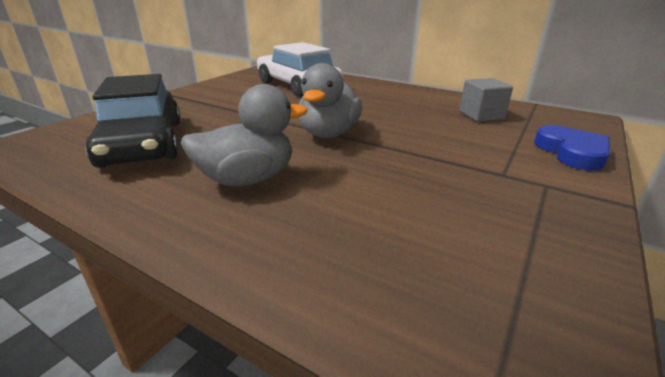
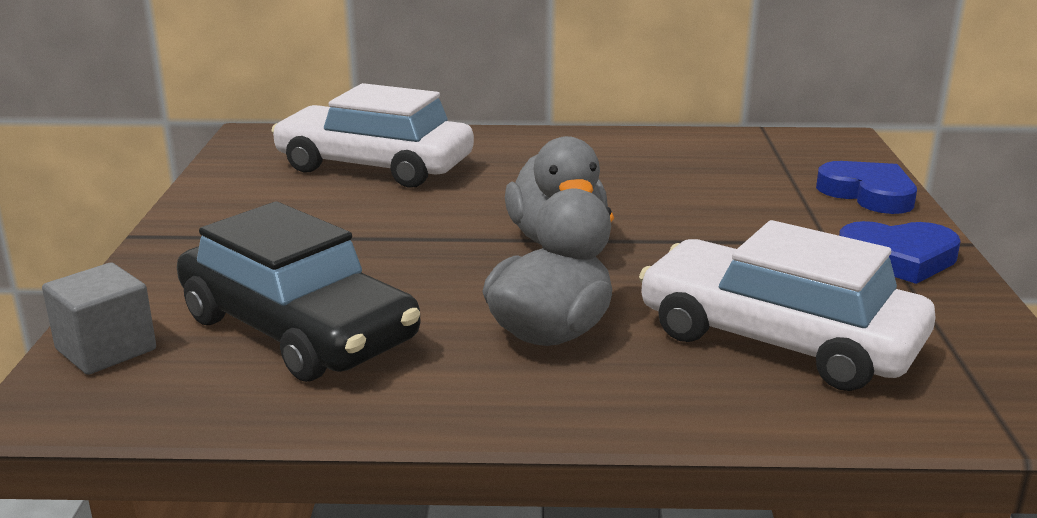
camera: 30 degrees left, 5 degrees down
grey cube [459,78,513,122] -> grey cube moved to [42,263,156,375]
none -> white car [639,220,936,391]
none -> blue heart [839,221,961,284]

